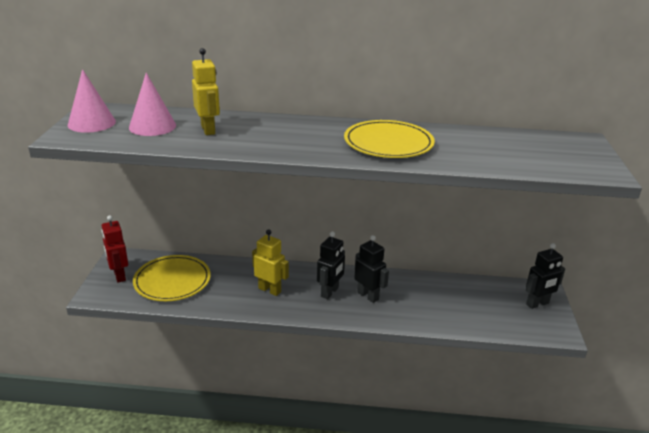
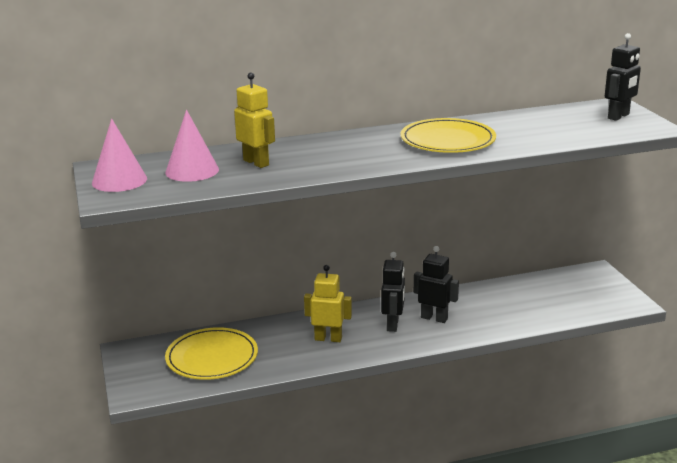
camera: 20 degrees left, 5 degrees down
red robot [101,215,128,283] -> none
black robot [526,243,565,309] -> black robot moved to [605,33,641,121]

